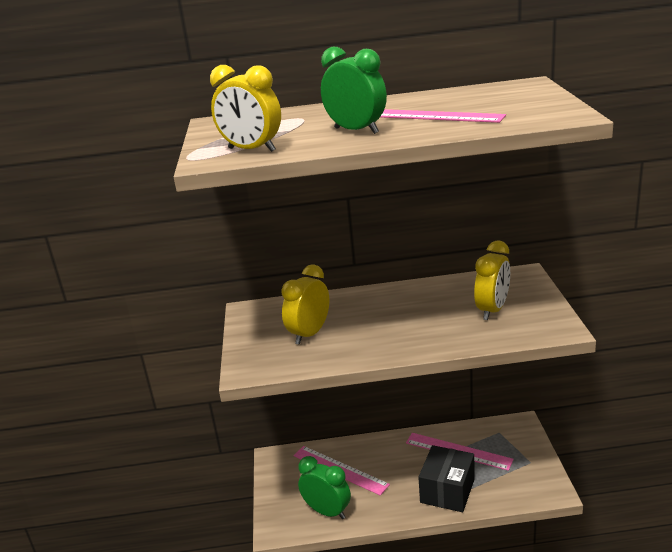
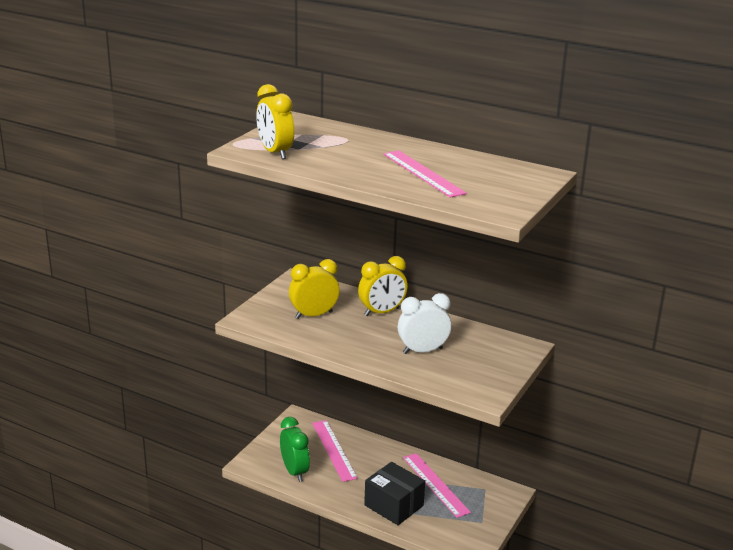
camera: 30 degrees right, 0 degrees up
green clock [321,47,387,134] -> none
black box [418,445,475,512] -> black box turned 75 degrees clockwise [364,462,425,525]
yellow clock [474,241,510,320] -> yellow clock moved to [358,256,408,316]
none -> white clock [398,293,451,354]

